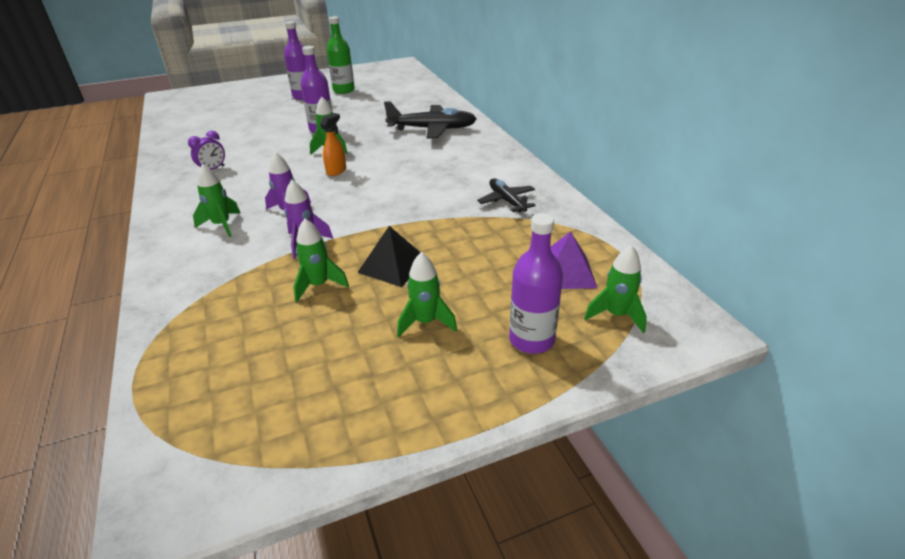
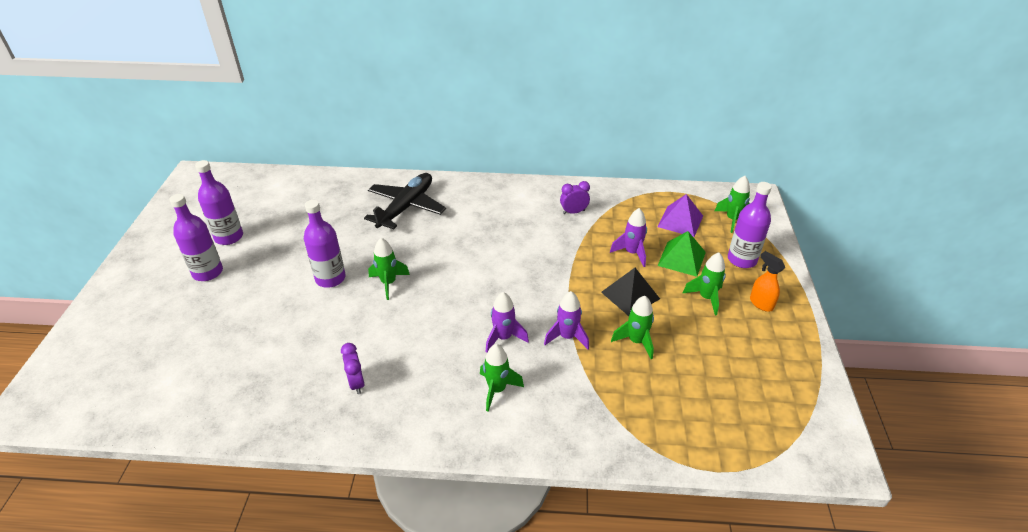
camera: 65 degrees left, 5 degrees up
orange spray bottle [320,113,346,176] -> orange spray bottle moved to [750,251,785,312]
green bottle [327,16,355,94] -> purple bottle [195,160,243,245]
black plane [477,178,536,213] -> purple clock [560,181,590,214]
none -> purple rocket [610,208,647,267]
none -> green pyramid [658,231,706,277]

